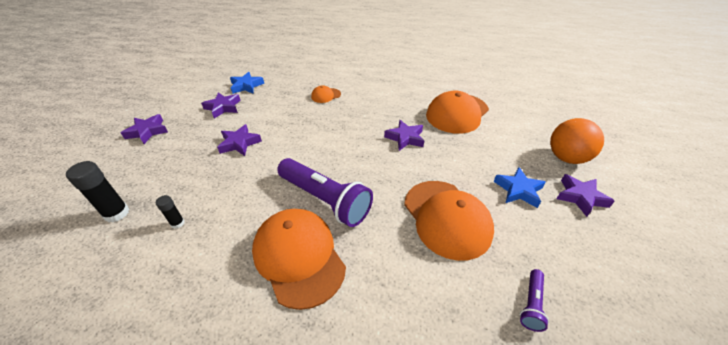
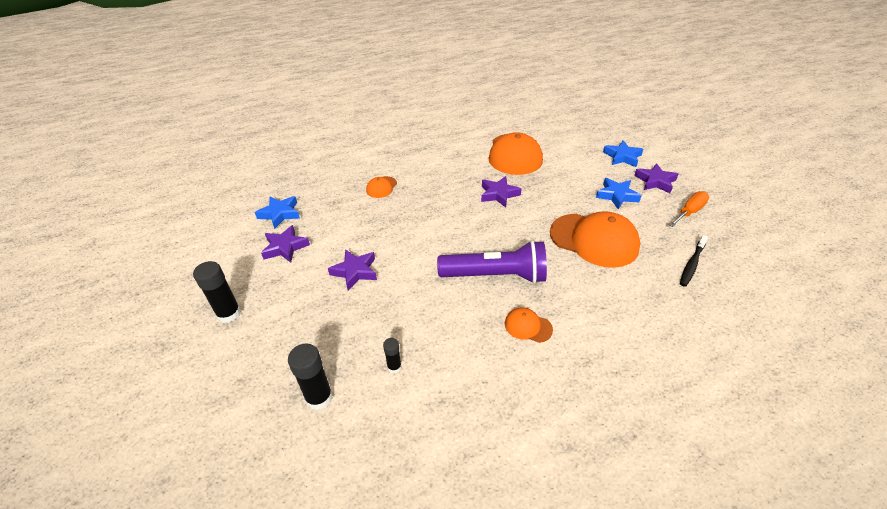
camera: 35 degrees left, 0 degrees up
purple star [121,114,168,144] -> black glue stick [193,261,241,323]
orange cap [252,209,346,310] -> orange cap [505,307,553,343], size x0.46
purple flashlight [520,269,549,332] -> black toothbrush [680,235,708,287]
orange ball [550,118,604,164] -> blue star [603,140,643,167]
none -> orange screwdriver [669,191,709,227]

